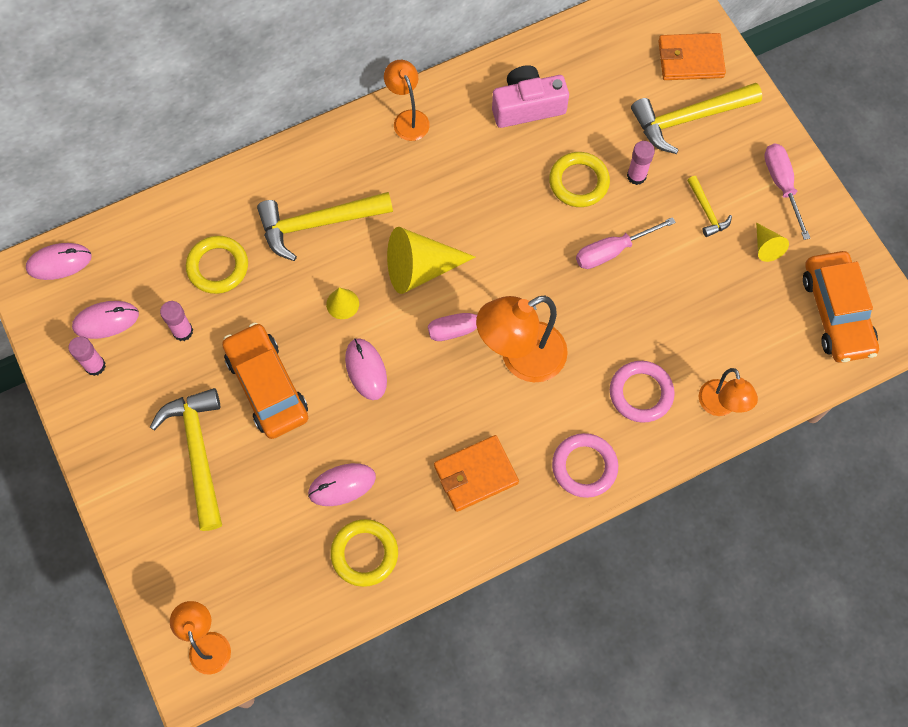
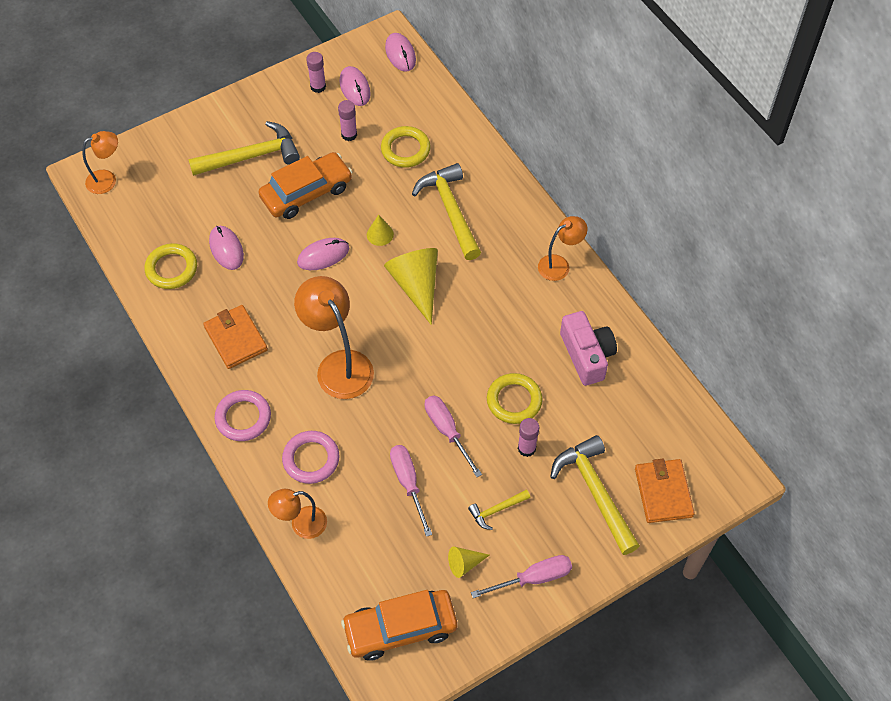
camera: 85 degrees right, 10 degrees down
pink screwdriver [428,305,537,341] -> pink screwdriver moved to [390,445,432,537]

